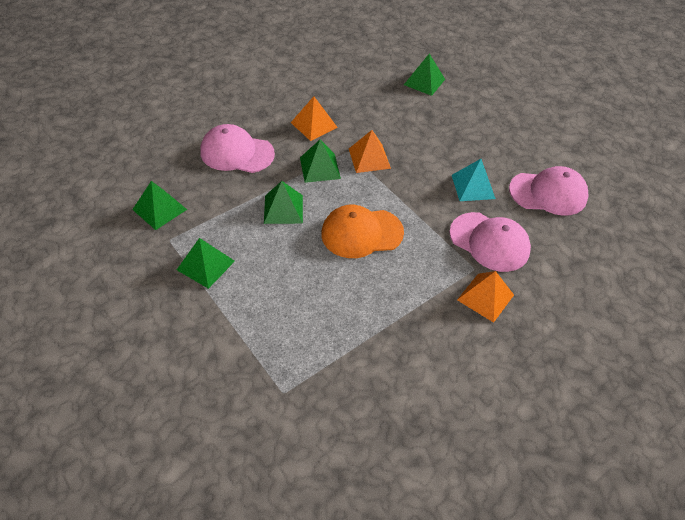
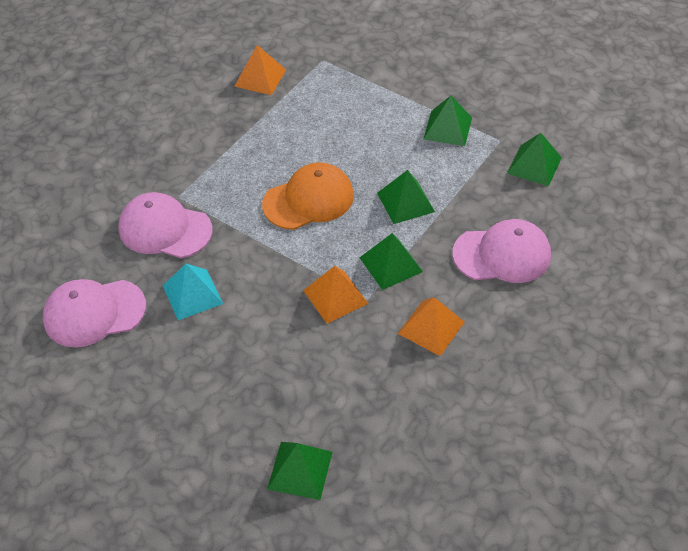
camera: 165 degrees right, 0 degrees up
orange pyramid [457,271,514,323] -> orange pyramid moved to [234,45,286,95]

